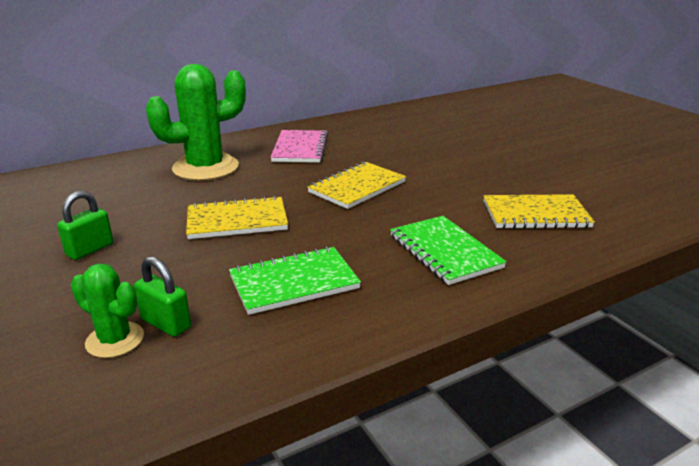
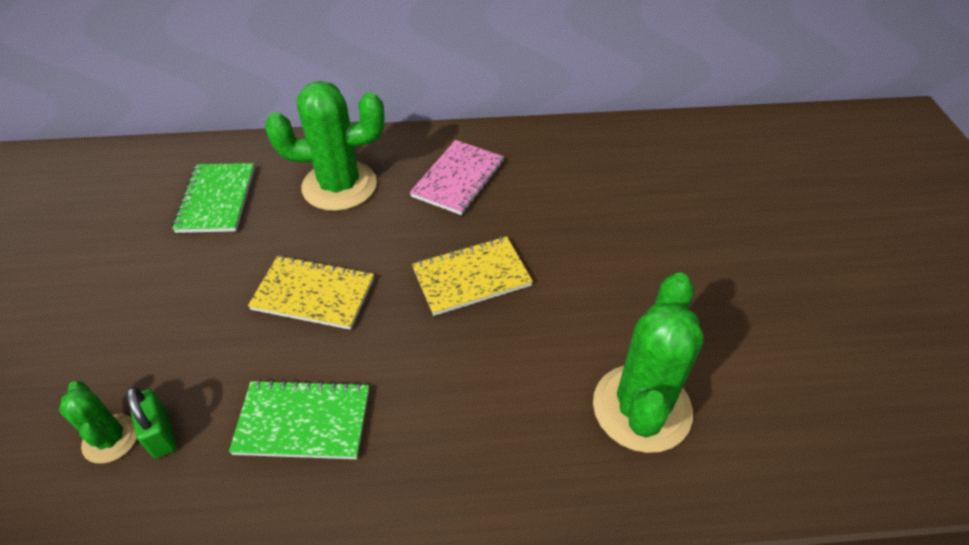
camera: 25 degrees right, 20 degrees up
green padlock [57,191,113,260] -> none
green notebook [390,216,507,285] -> green notebook moved to [172,163,255,233]
yellow notebook [483,194,595,229] -> green cactus [593,272,704,453]

